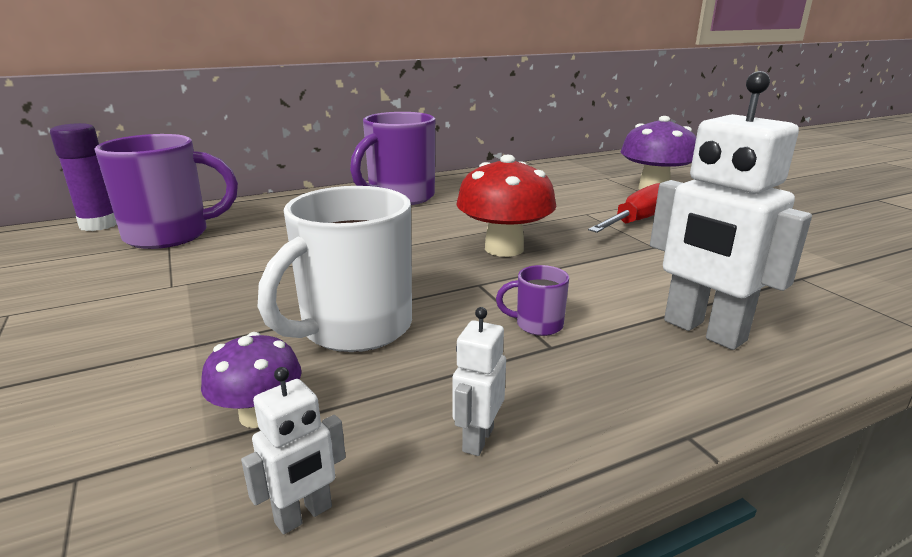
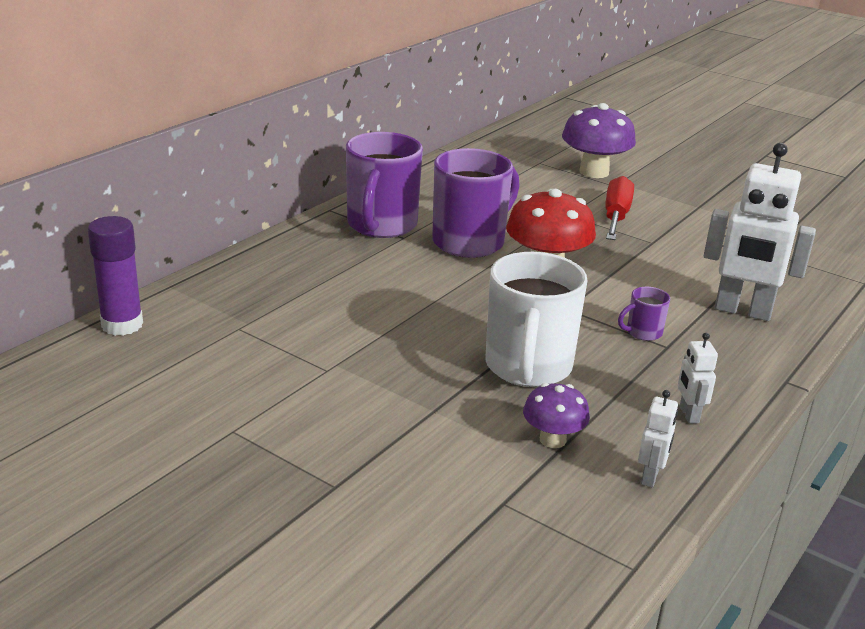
camera: 30 degrees left, 5 degrees up
purple mug [95,134,238,249] -> purple mug moved to [432,148,520,258]

